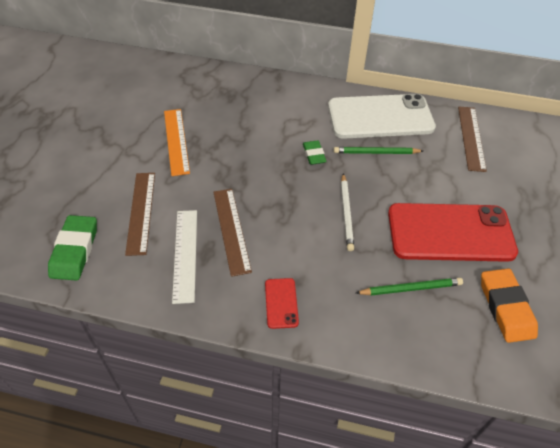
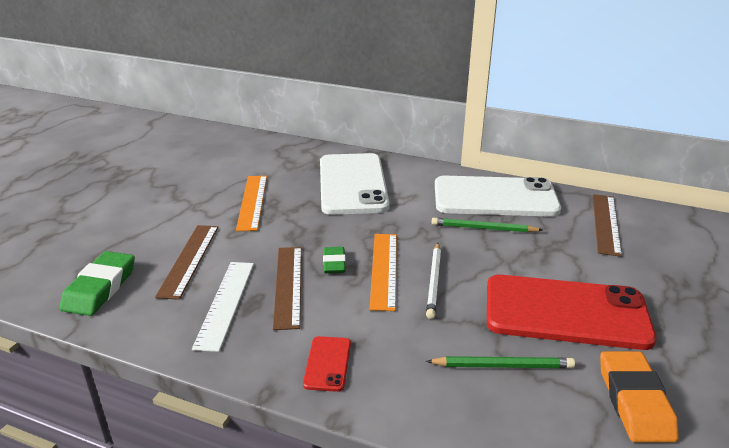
camera: 10 degrees right, 20 degrees down
green eraser [303,140,327,165] -> green eraser moved to [323,247,346,273]
none -> white phone [320,153,390,215]
none -> orange ruler [370,234,397,311]

